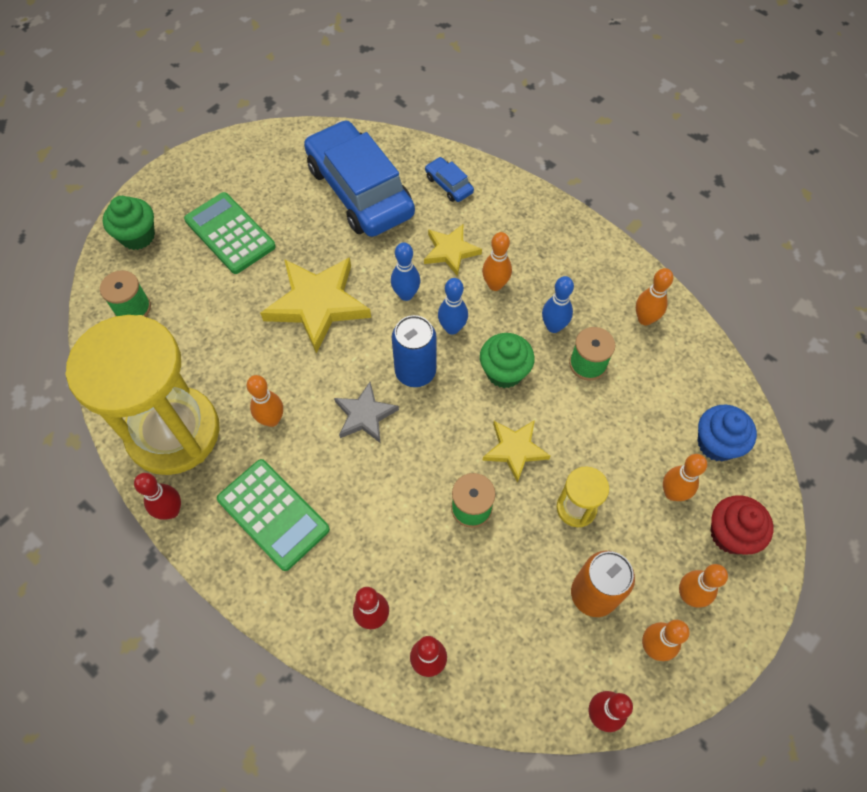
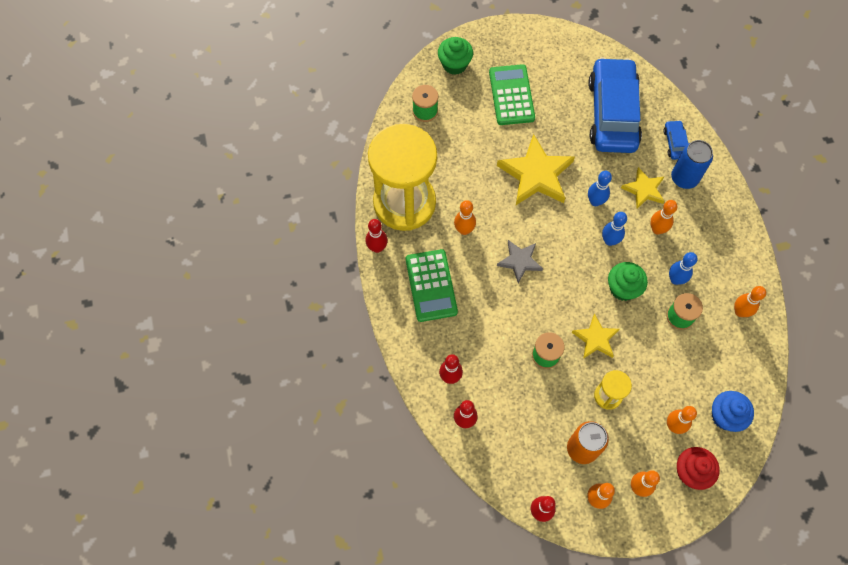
camera: 35 degrees right, 5 degrees up
blue can [392,315,437,387] -> blue can moved to [671,140,713,189]

